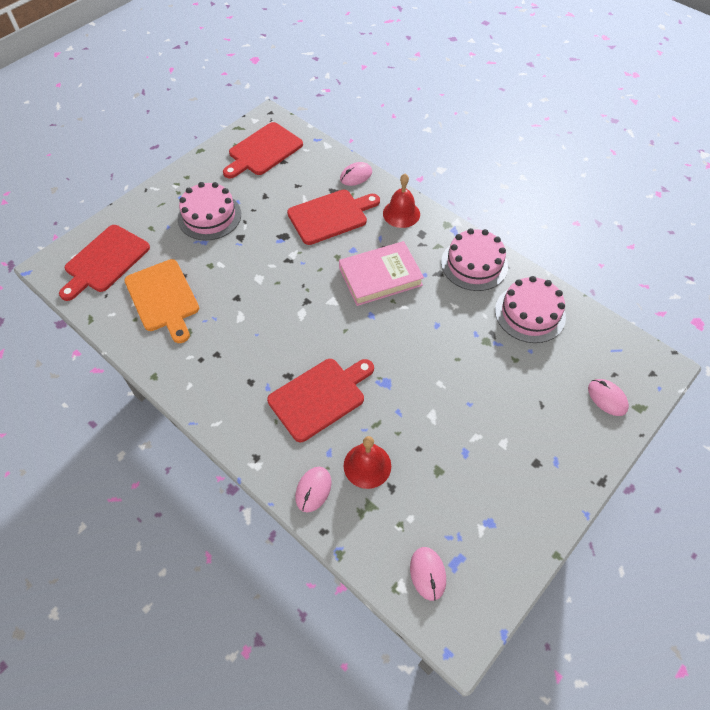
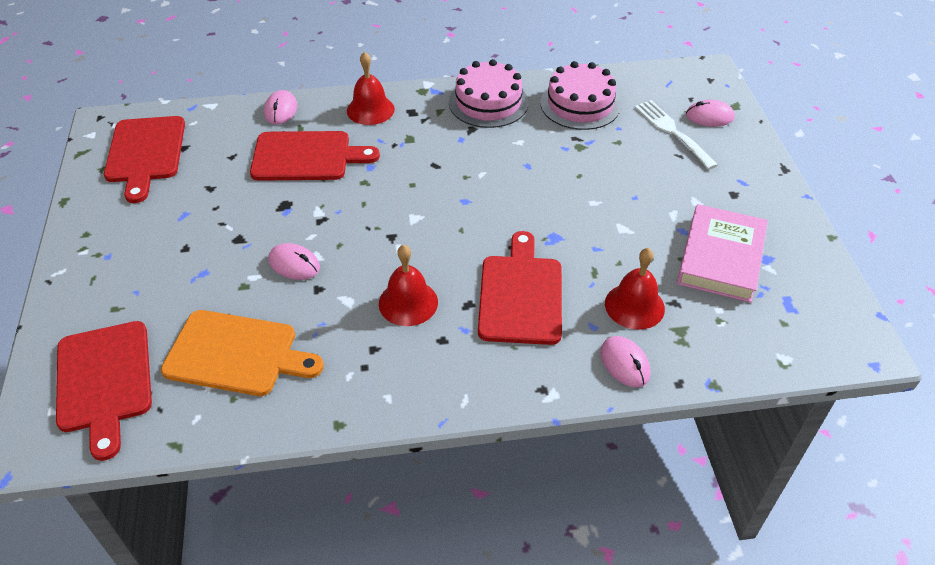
camera: 50 degrees left, 10 degrees down
pink cake [178,182,241,241] -> none
red cutting board [287,189,380,245] -> red cutting board turned 75 degrees clockwise [250,131,380,181]
pink book [339,241,424,306] -> pink book moved to [677,204,768,303]
pink mouse [410,547,446,601] -> pink mouse moved to [268,243,320,280]
none -> red bell [379,245,438,326]
none -> white fork [635,100,718,170]

